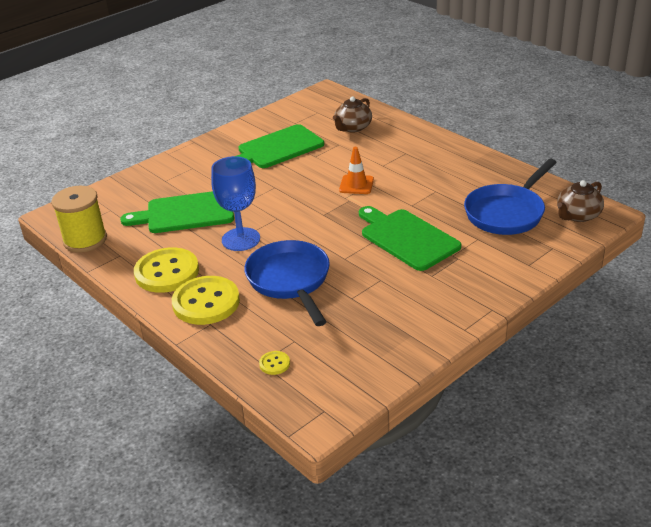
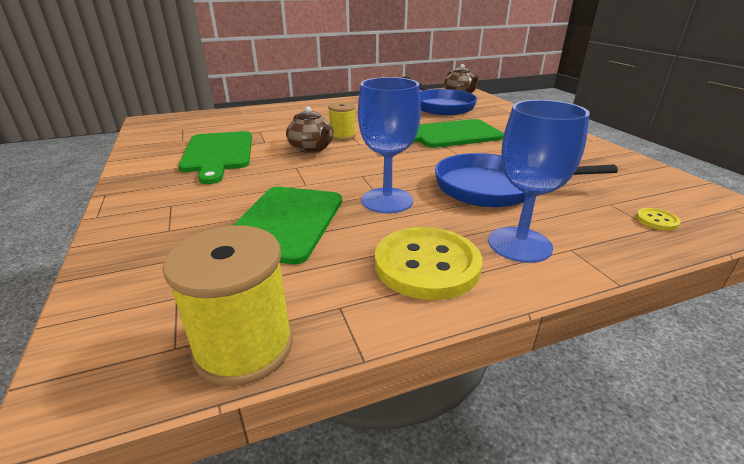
camera: 70 degrees left, 5 degrees down
yellow button [172,276,240,325] -> blue goblet [488,100,590,263]
brown teapot [333,96,372,133] -> brown teapot moved to [286,106,334,153]
orange traffic cone [339,147,374,194] -> yellow spool [328,102,356,141]

